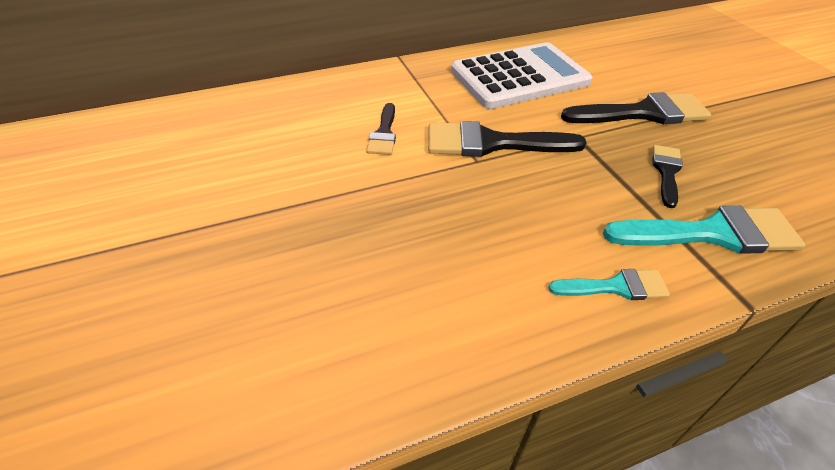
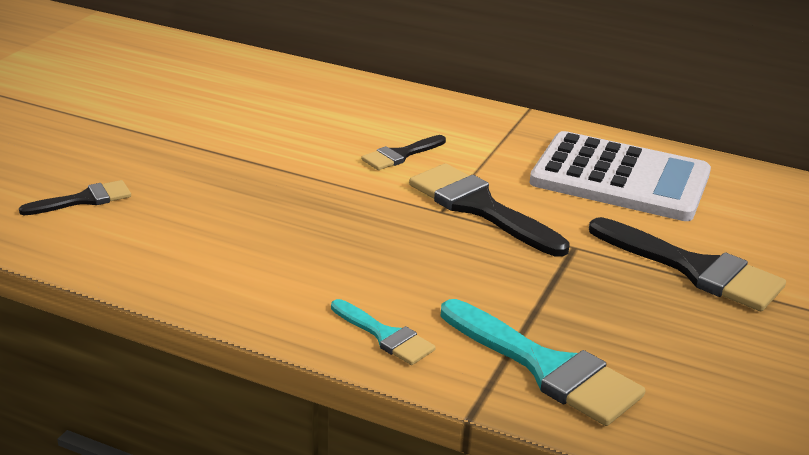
camera: 45 degrees right, 15 degrees down
black brush [652,145,683,208] -> black brush moved to [19,180,131,215]

